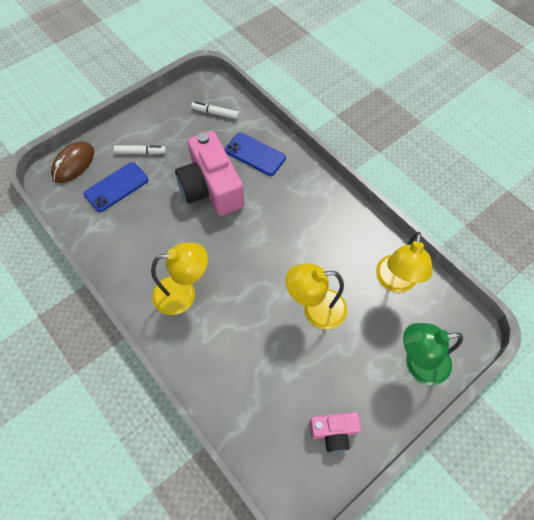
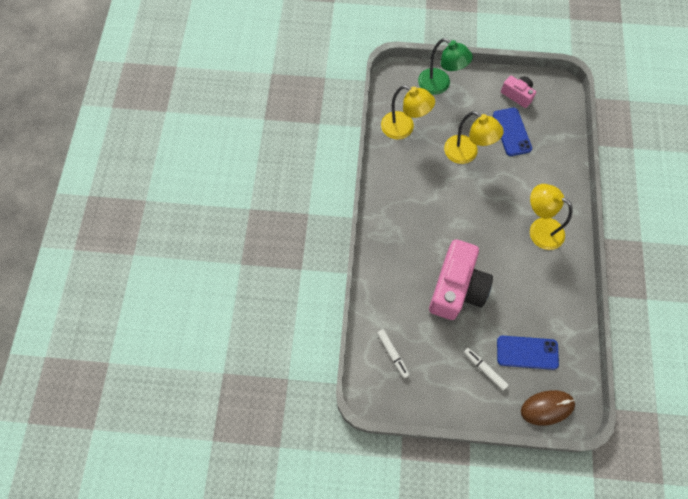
camera: 135 degrees left, 5 degrees up
blue phone [225,132,286,176] -> blue phone moved to [493,108,532,156]
yellow lamp [376,232,433,293] -> yellow lamp turned 60 degrees clockwise [381,85,435,140]

